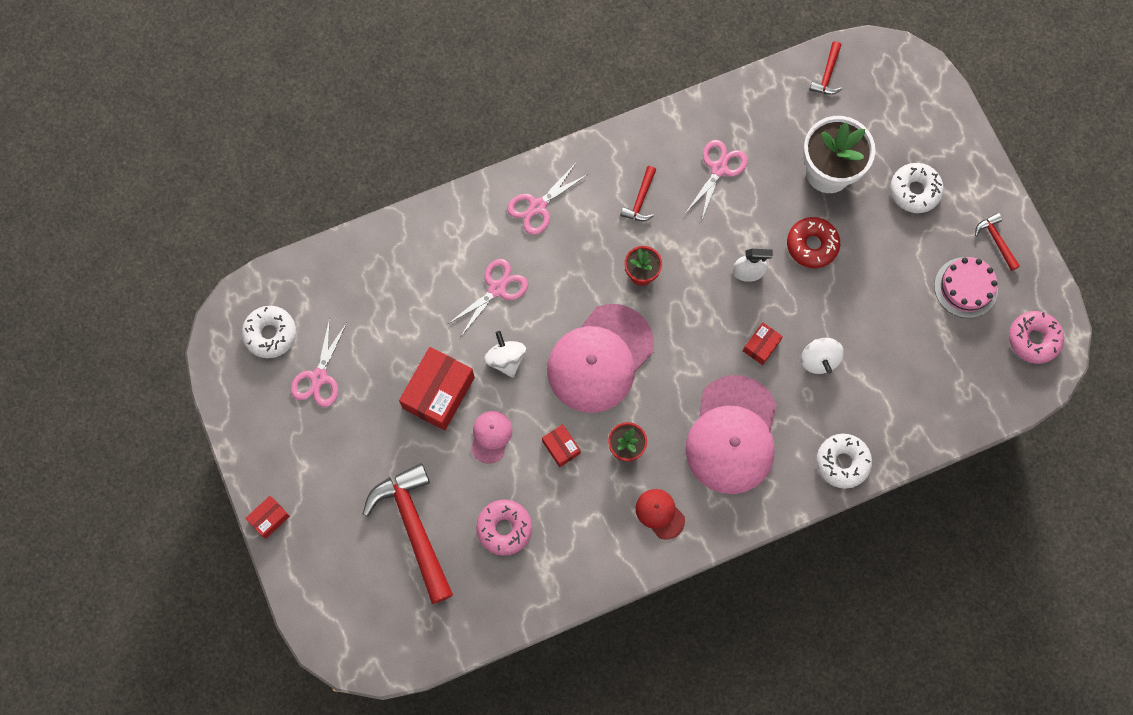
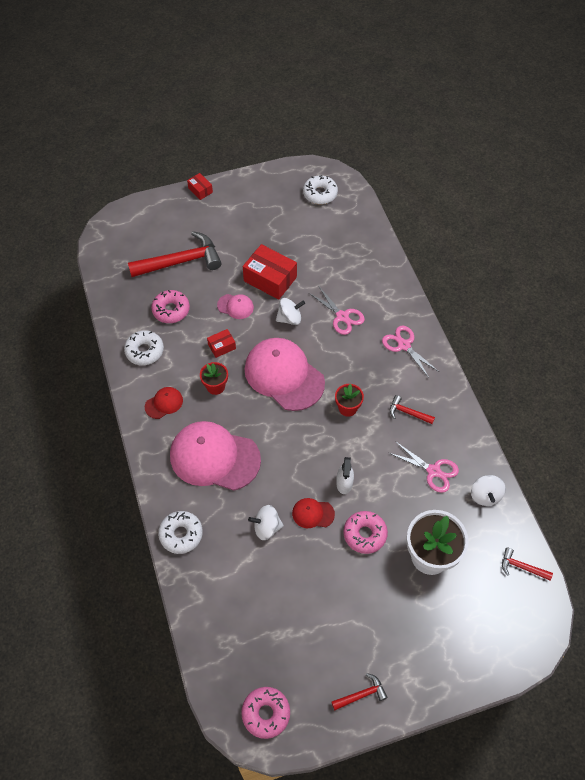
camera: 95 degrees right, 15 degrees down
pink scissors [291,318,347,407] -> none
red box [743,322,783,365] -> none
red donut [787,217,840,268] -> pink donut [343,511,388,554]
white donut [890,163,944,213] -> white donut moved to [124,330,164,365]
pink cake [934,257,998,318] -> none
none -> red cap [292,498,335,528]
none -> white spinning top [471,475,506,506]

